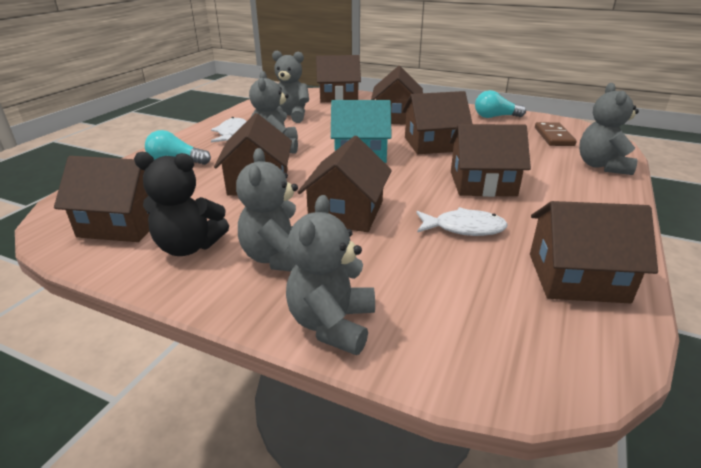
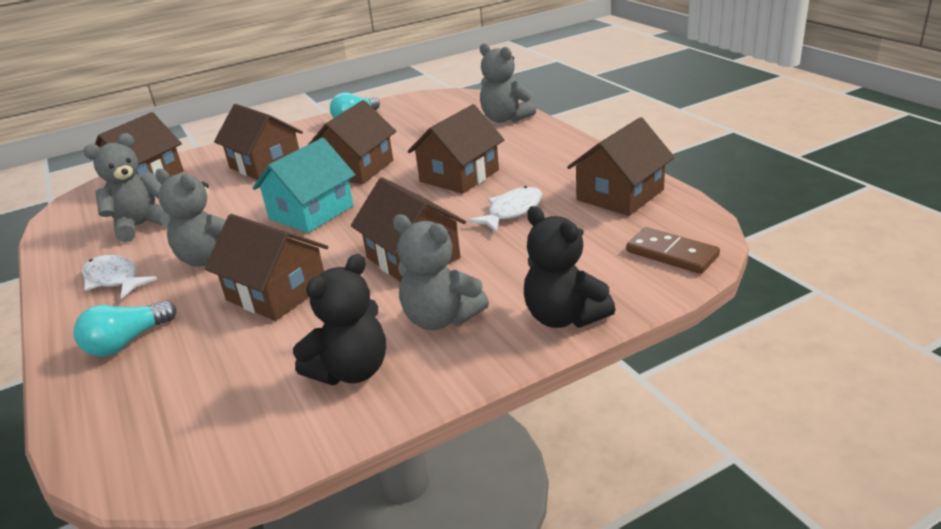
camera: 50 degrees left, 0 degrees up
brown house [54,156,149,242] -> none
grey teddy bear [286,195,375,355] -> black teddy bear [524,206,616,328]
brown domino [535,122,577,146] -> brown domino moved to [626,227,720,274]

